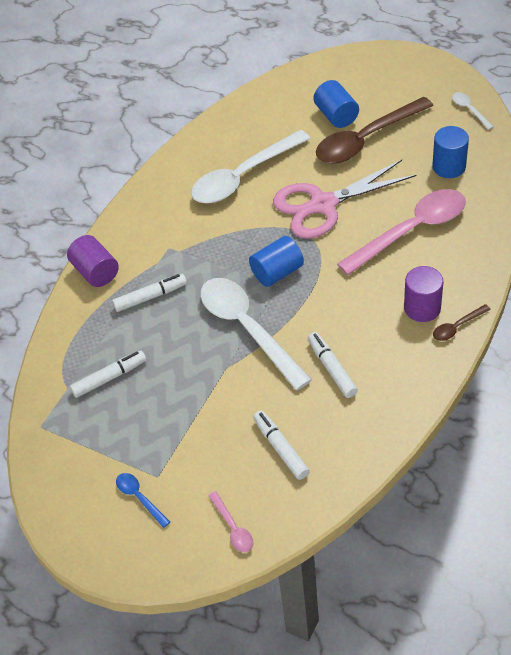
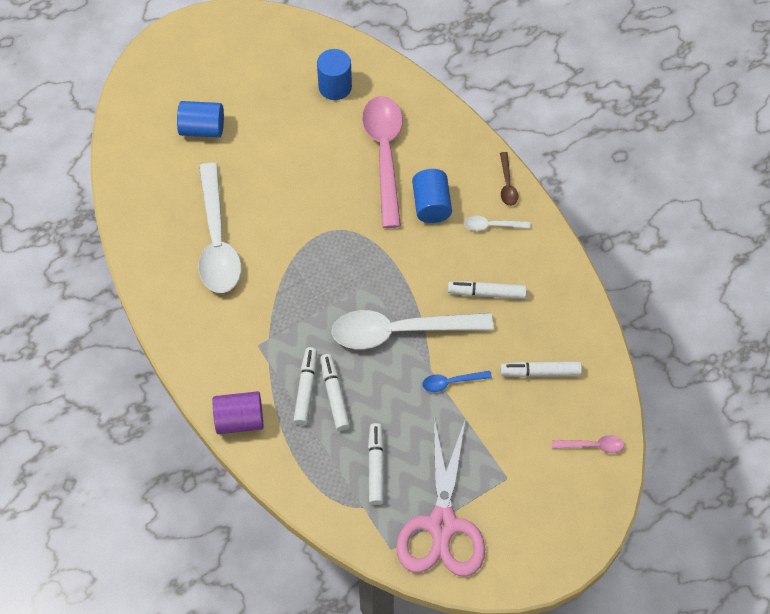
camera: 65 degrees left, 10 degrees up
blue spoon [116,473,170,528] -> blue spoon moved to [423,371,492,392]
blue cylinder [249,236,304,287] -> blue cylinder moved to [412,169,452,223]
pink scissors [273,160,416,239] -> pink scissors moved to [396,418,485,577]
brown spoon [316,97,433,163] -> none
purple cylinder [404,266,443,322] -> none
white spoon [452,92,494,130] -> white spoon moved to [464,216,530,231]
none -> white marker [320,354,350,431]

